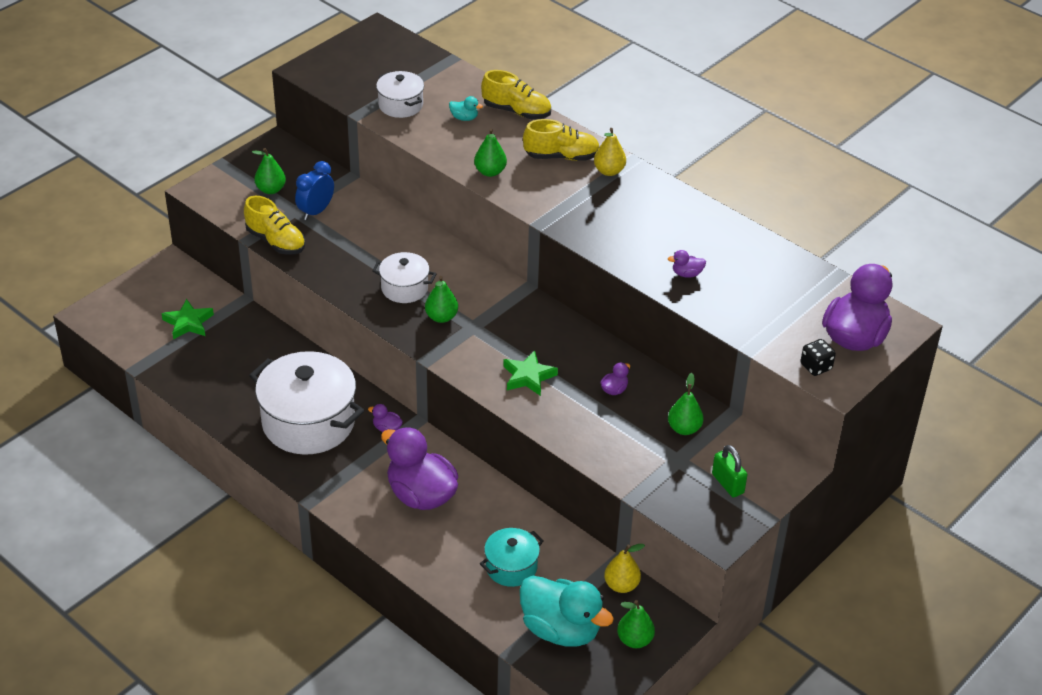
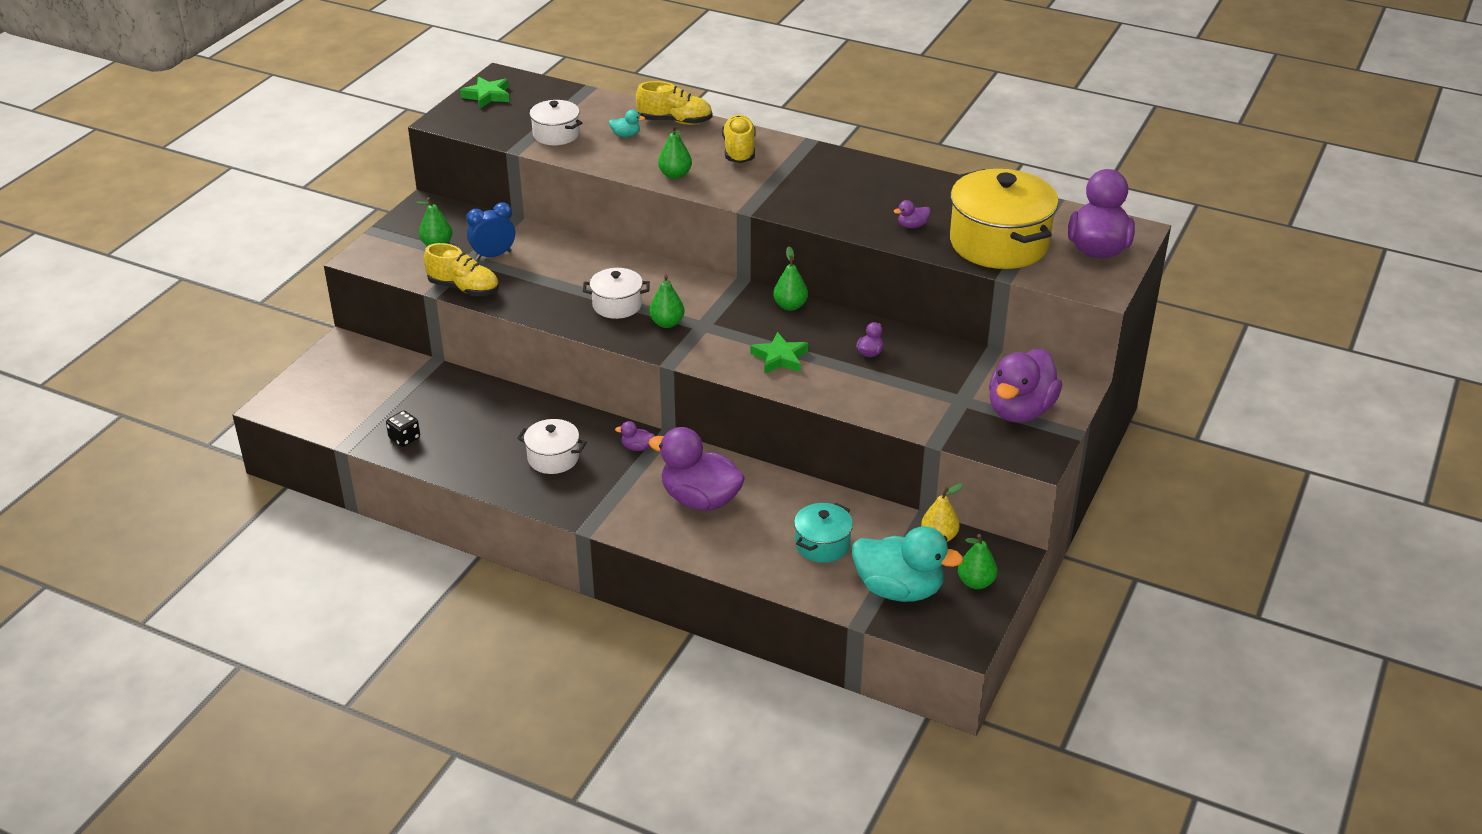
camera: 15 degrees left, 5 degrees down
green star [161,299,214,339] -> green star moved to [460,76,510,108]
white pot [249,351,364,455] -> white pot [517,419,587,474], size x0.52
blue clock [295,161,334,220] -> blue clock turned 45 degrees clockwise [466,202,515,260]
yellow shoe [523,119,599,161] -> yellow shoe turned 75 degrees counterclockwise [722,114,756,163]
yellow pear [594,128,626,176] -> none
green pear [668,373,704,435] -> green pear moved to [773,246,808,311]
green padlock [712,445,748,498] -> purple duck [989,349,1062,423]
black dice [801,339,836,376] -> black dice moved to [386,411,420,447]
none -> yellow pot [950,169,1059,269]

